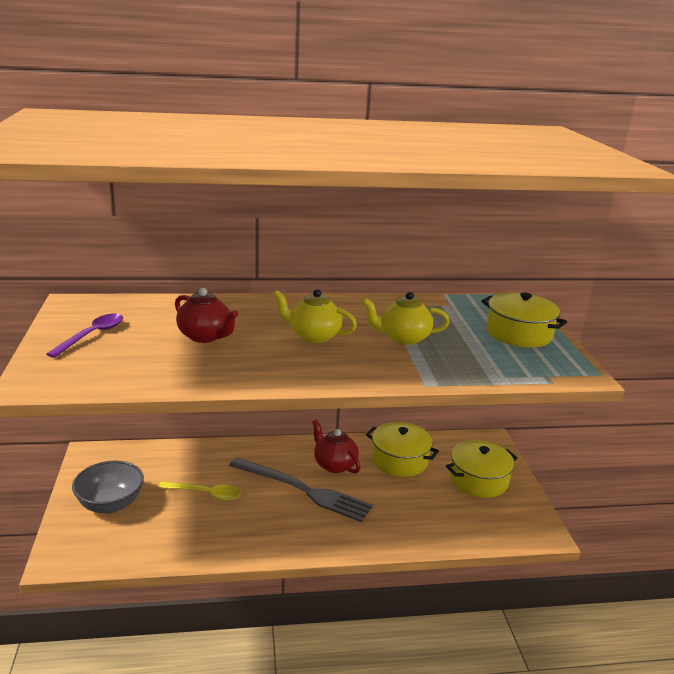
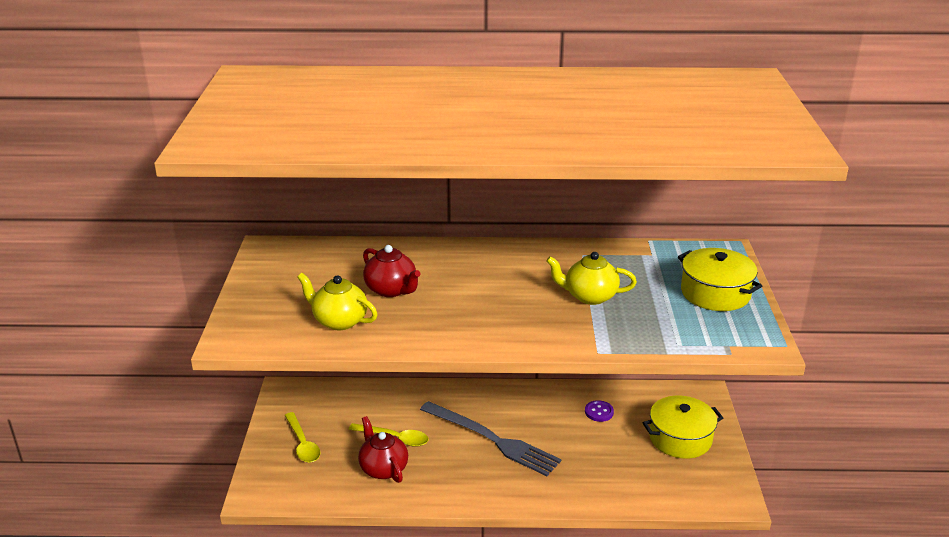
camera: 10 degrees right, 5 degrees up
purple spoon [46,314,123,358] -> none
grey bowl [72,460,144,514] -> yellow spoon [285,412,320,463]
yellow teapot [273,289,357,343] -> yellow teapot moved to [297,273,378,330]
red teapot [312,419,361,474] -> red teapot moved to [358,416,408,483]
yellow pot [366,422,439,477] -> purple button [585,400,614,422]

